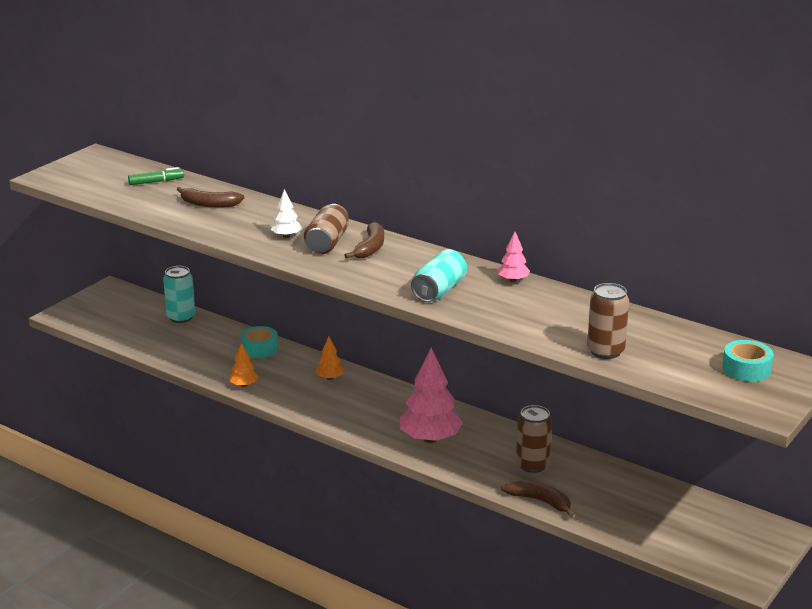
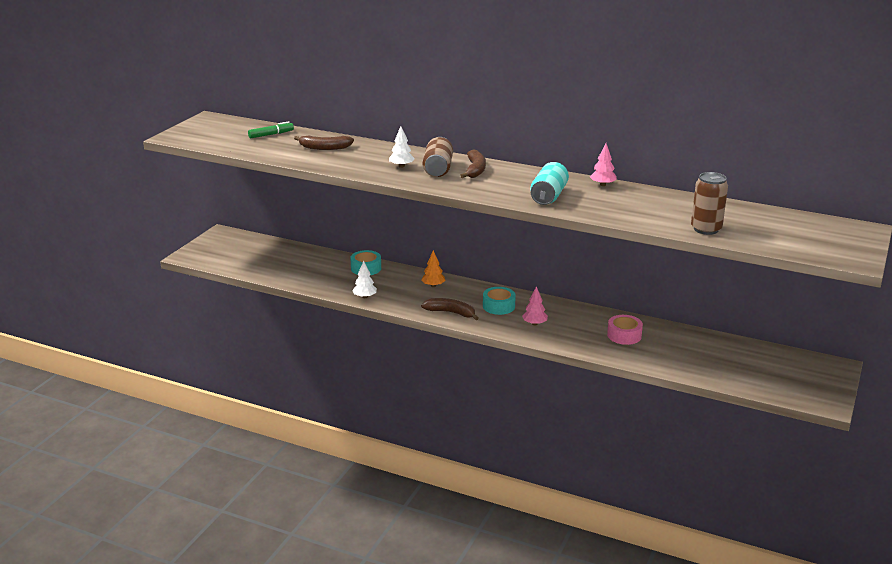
camera: 10 degrees left, 0 degrees up
turquoise can [163,266,195,323] -> none
orange tree [229,343,259,387] -> white tree [352,261,377,298]
pink tree [400,348,463,443] -> pink tree [522,286,548,325], size x0.49
brown banana [501,479,574,517] -> brown banana moved to [421,298,478,320]
brown can [516,405,552,473] -> pink tape [607,315,643,345]
turquoise tape [722,340,773,382] -> turquoise tape moved to [483,287,516,315]

